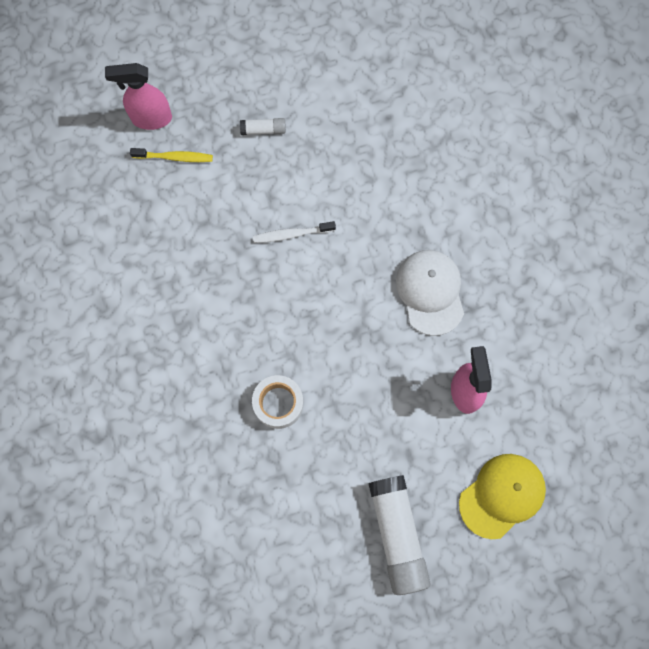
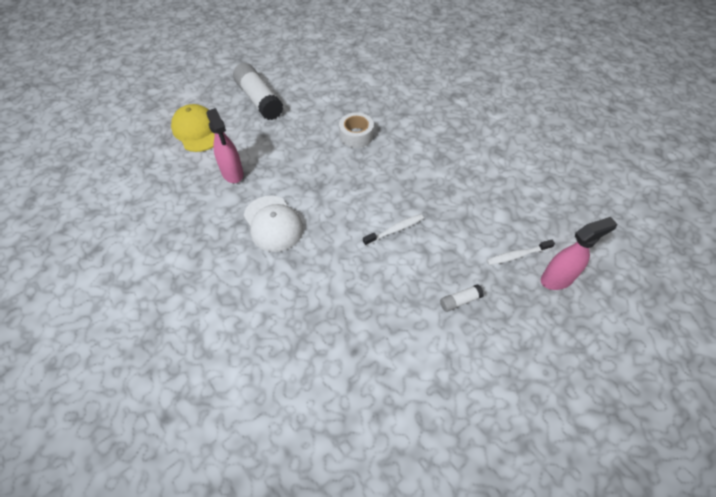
camera: 160 degrees right, 20 degrees down
yellow toothbrush [130,148,213,162] -> white toothbrush [486,240,555,265]
yellow cap [459,454,546,539] -> yellow cap turned 120 degrees clockwise [171,104,215,152]

